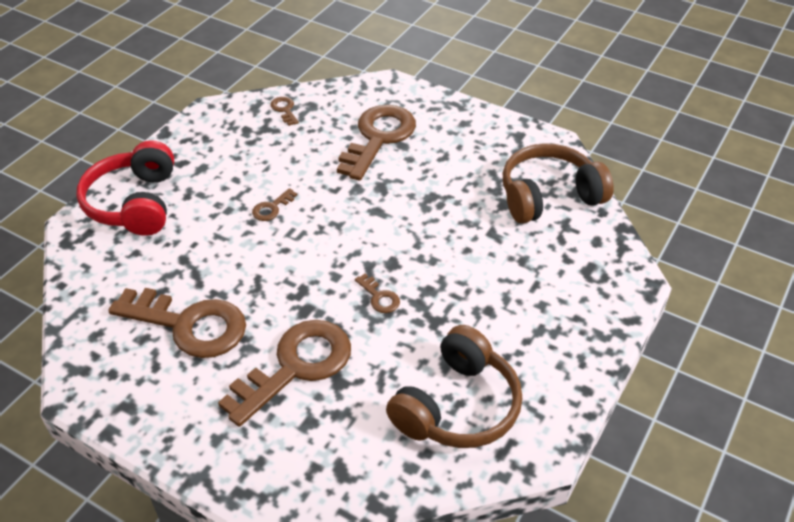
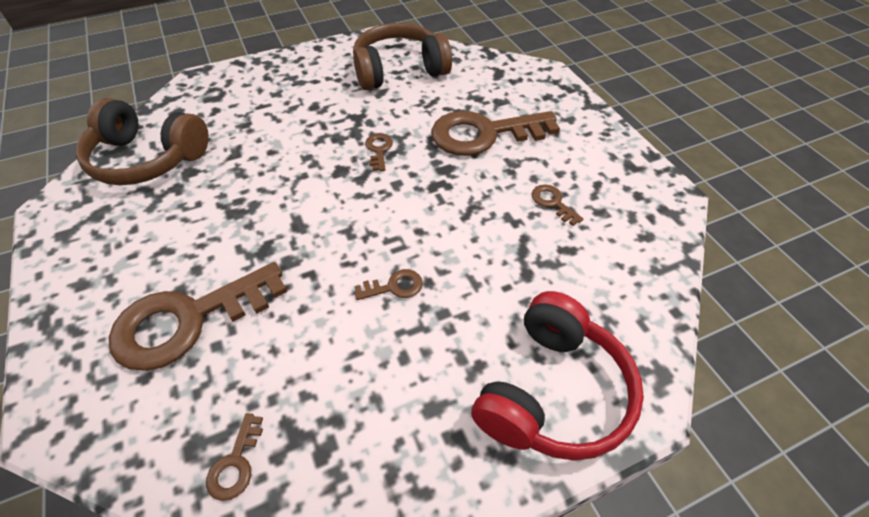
camera: 145 degrees left, 5 degrees up
brown key [108,288,246,358] -> brown key [532,185,583,226], size x0.41

